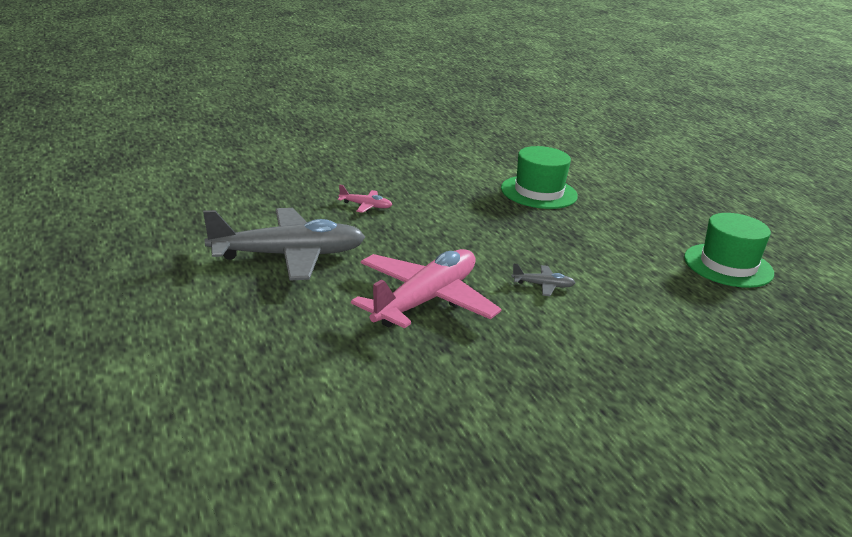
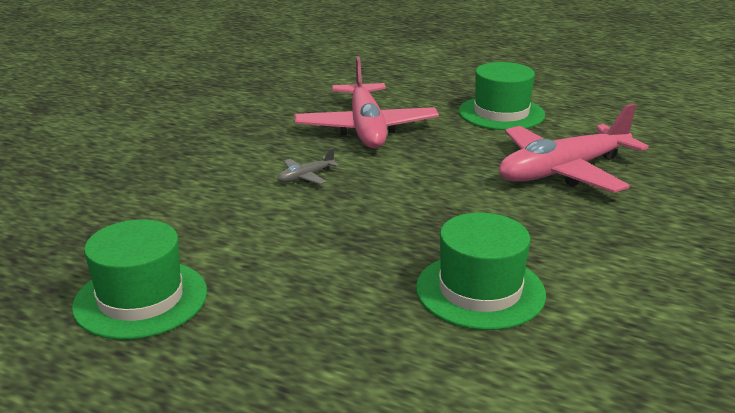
camera: 140 degrees right, 0 degrees up
grey plane [203,208,365,281] -> green hat [459,62,545,130]
pink plane [338,185,392,213] -> pink plane [499,103,649,193], size x2.50

